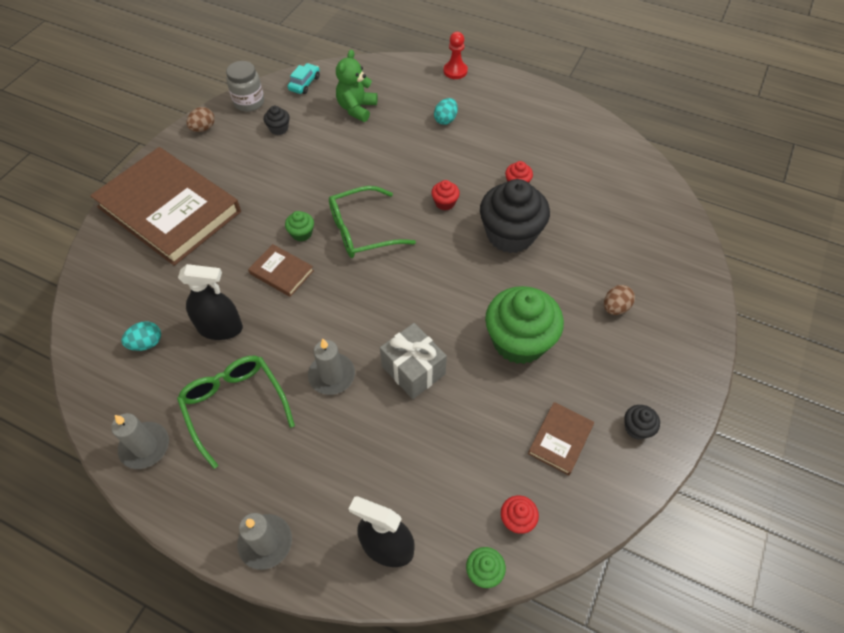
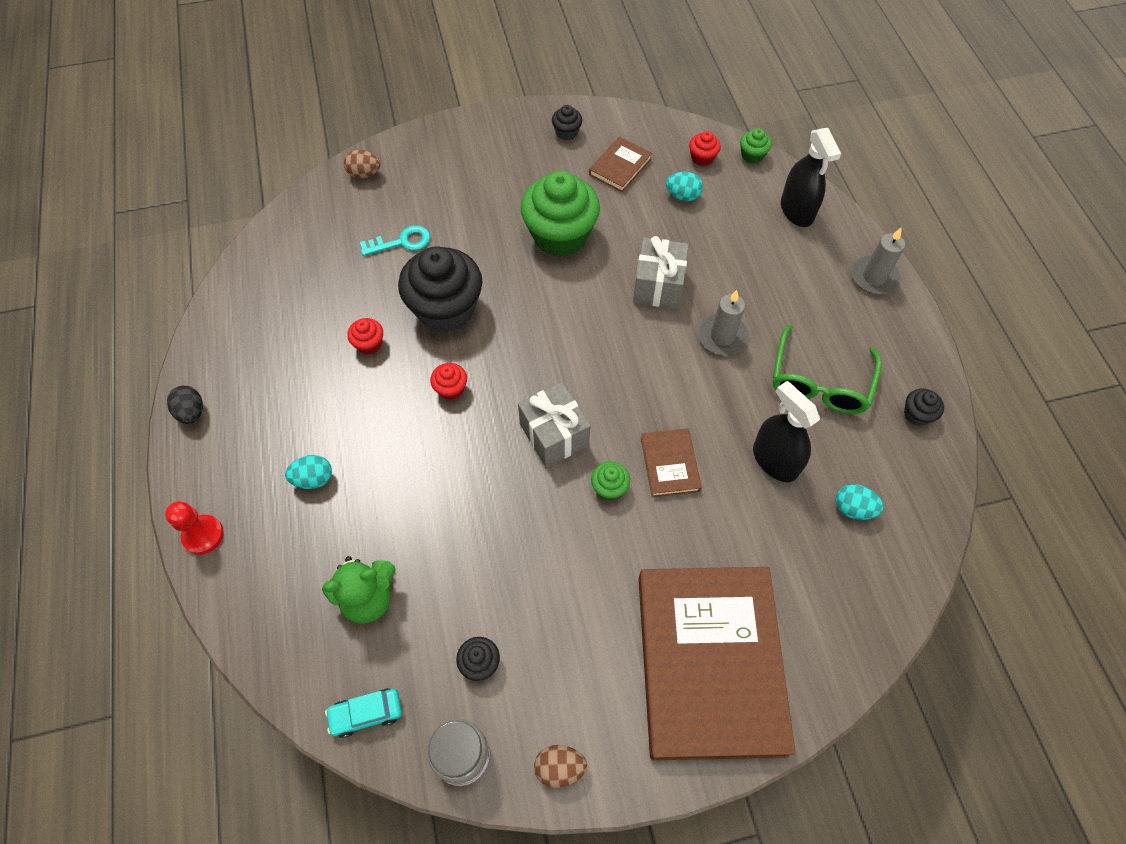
camera: 130 degrees left, 5 degrees up
grey candle [111,413,169,469] -> black cupcake [904,389,944,426]
green glasses [329,186,416,258] -> grey gift [518,382,590,467]
brown book [528,402,594,475] -> brown book turned 45 degrees counterclockwise [589,137,652,192]
brown egg [604,285,635,315] -> brown egg moved to [344,150,381,178]
none -> black egg [167,386,203,424]
none -> turquoise key [360,225,430,256]
none -> turquoise egg [666,172,703,201]

